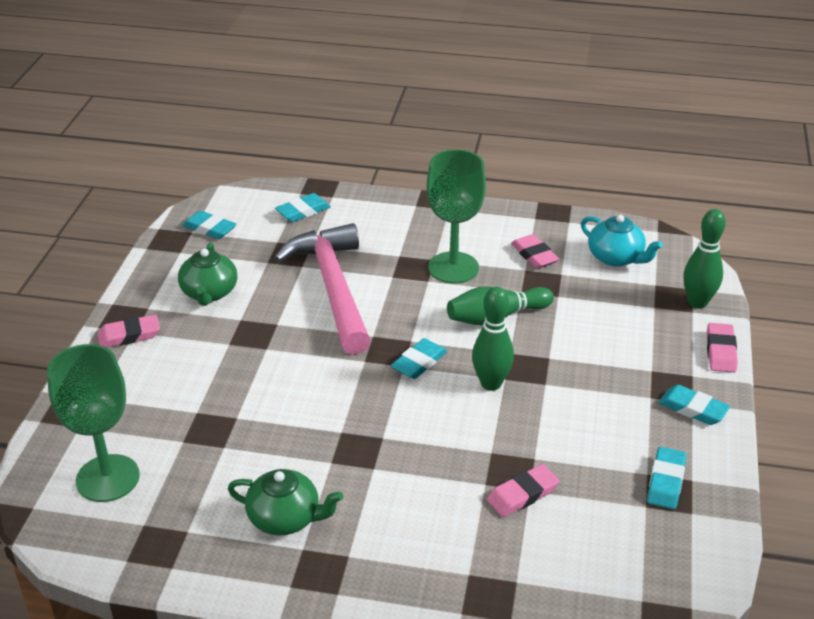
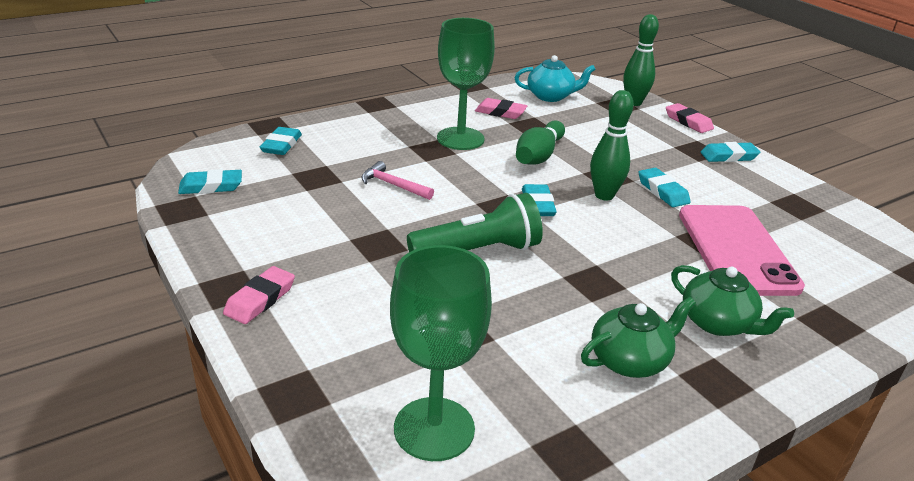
camera: 45 degrees left, 5 degrees down
green teapot [178,242,237,306] -> green teapot moved to [671,265,794,336]
pink hammer [274,223,371,355] -> pink hammer [361,161,434,200], size x0.42
pink eraser [487,464,559,517] -> pink phone [679,205,805,296]
turquoise eraser [647,447,686,509] -> turquoise eraser moved to [639,168,691,207]
none -> green flashlight [407,193,543,252]

